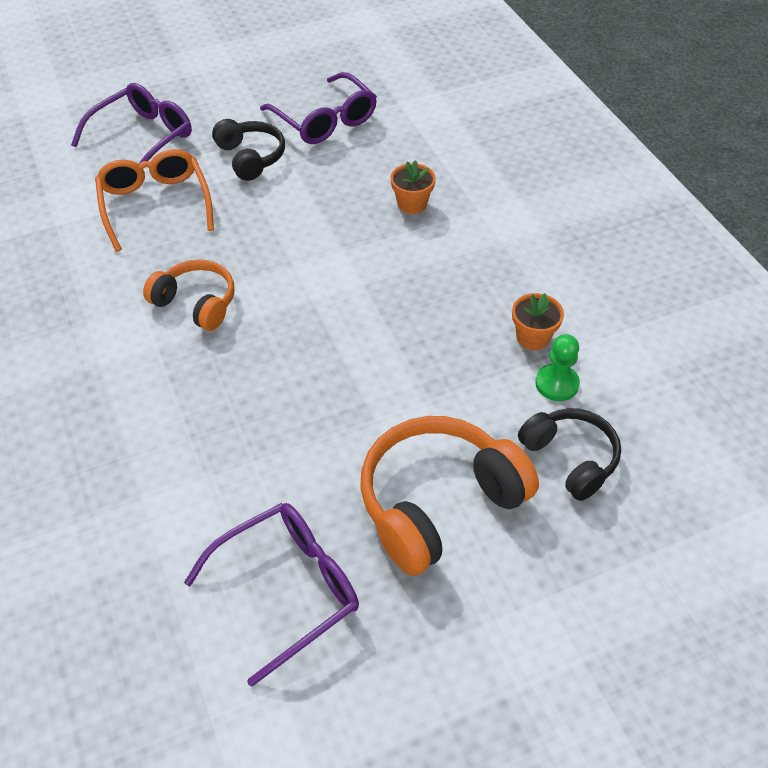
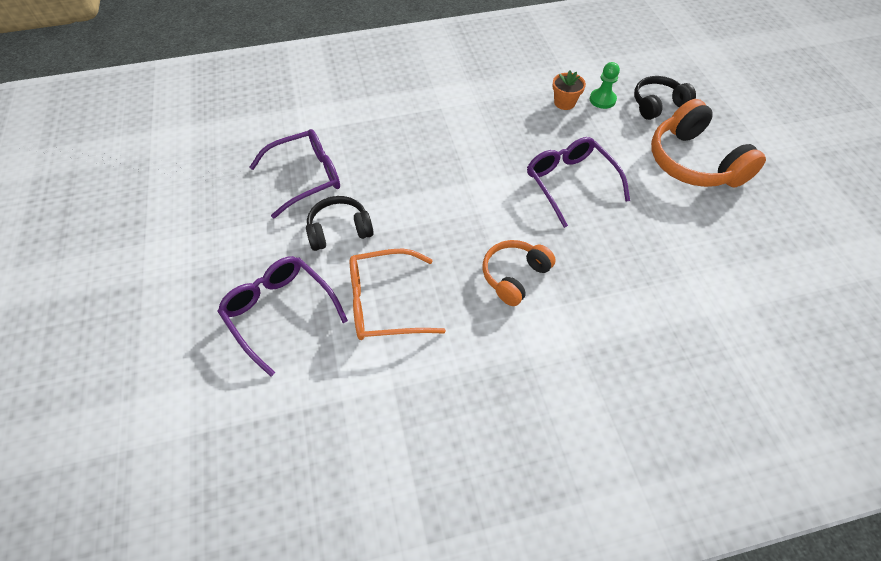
camera: 80 degrees left, 5 degrees up
purple glasses [184,503,359,687] -> purple glasses moved to [527,137,630,228]
orange flower pot [391,160,436,214] -> none

